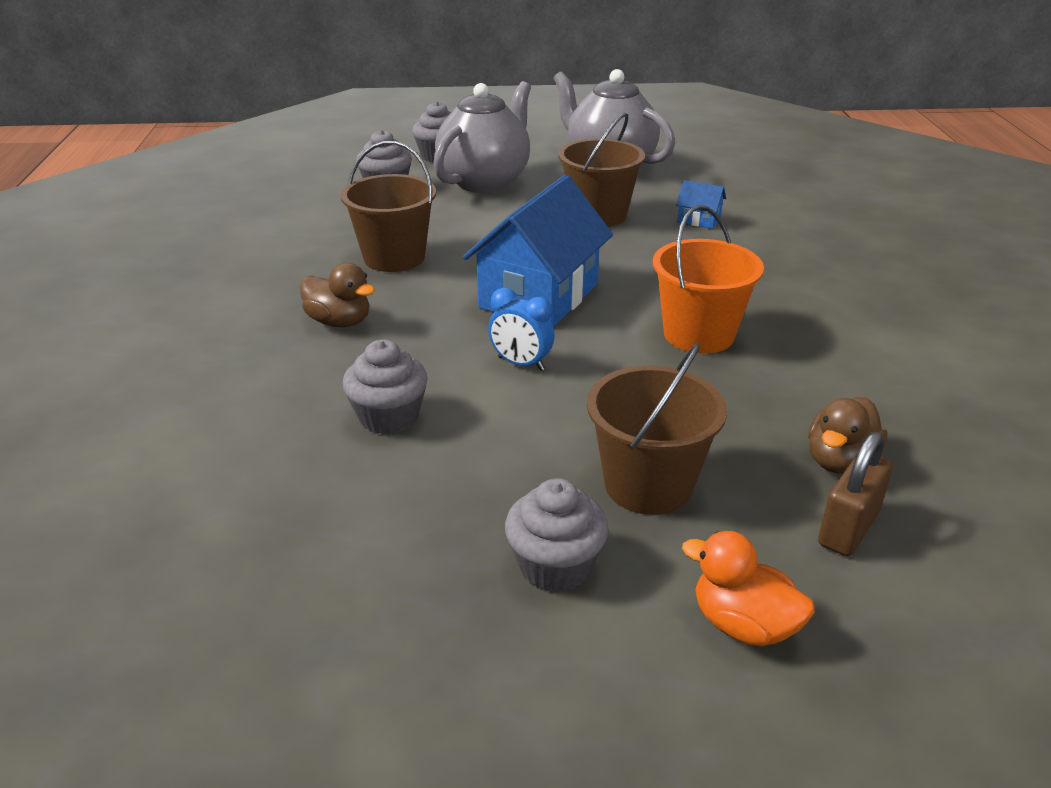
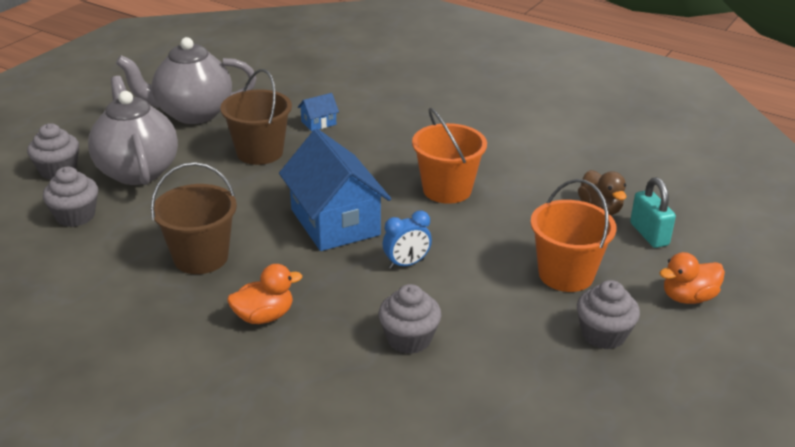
camera: 55 degrees left, 0 degrees up
brown duck [300,263,375,327] -> orange duck [227,264,302,324]
brown bucket [587,343,727,515] -> orange bucket [531,179,617,292]
brown padlock [818,432,893,556] -> turquoise padlock [630,177,676,248]

